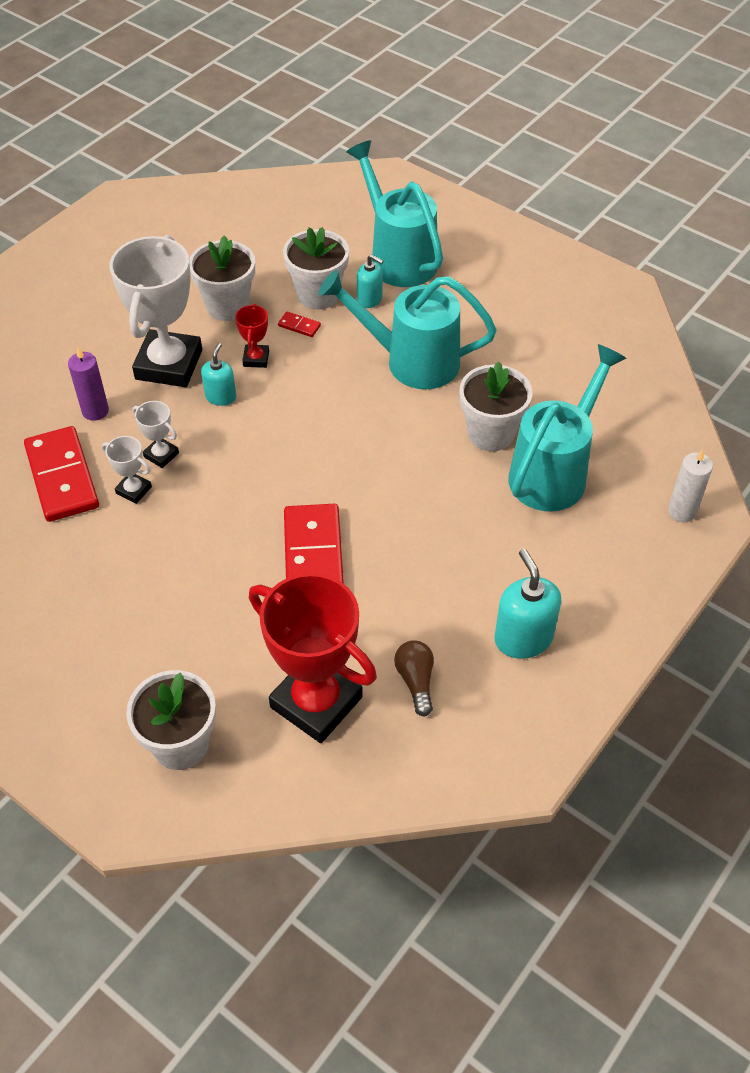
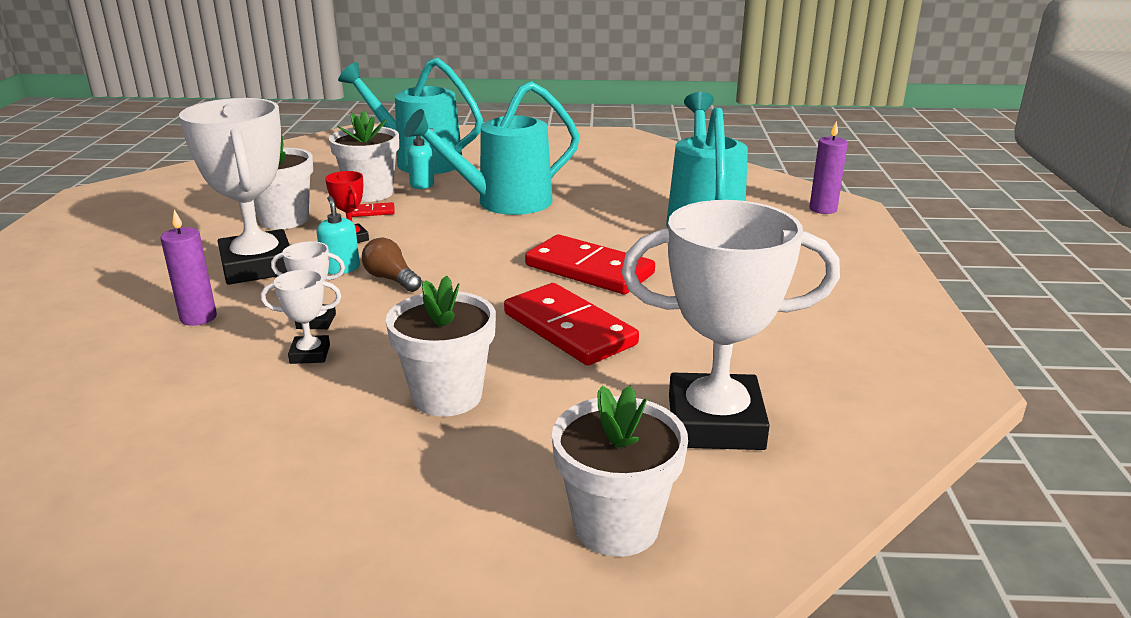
camera: 35 degrees left, 25 degrees down
red domino [24,426,99,522] -> red domino moved to [525,234,655,294]
red trophy [249,573,377,743] -> white trophy [622,200,840,450]
brown light bulb [394,640,434,717] -> brown light bulb moved to [362,238,422,292]
white flower pot [460,361,532,451] -> white flower pot moved to [386,276,496,417]
turquoise soap dispenser [495,549,561,659] -> none
white candle [668,449,713,522] -> purple candle [809,121,848,214]

